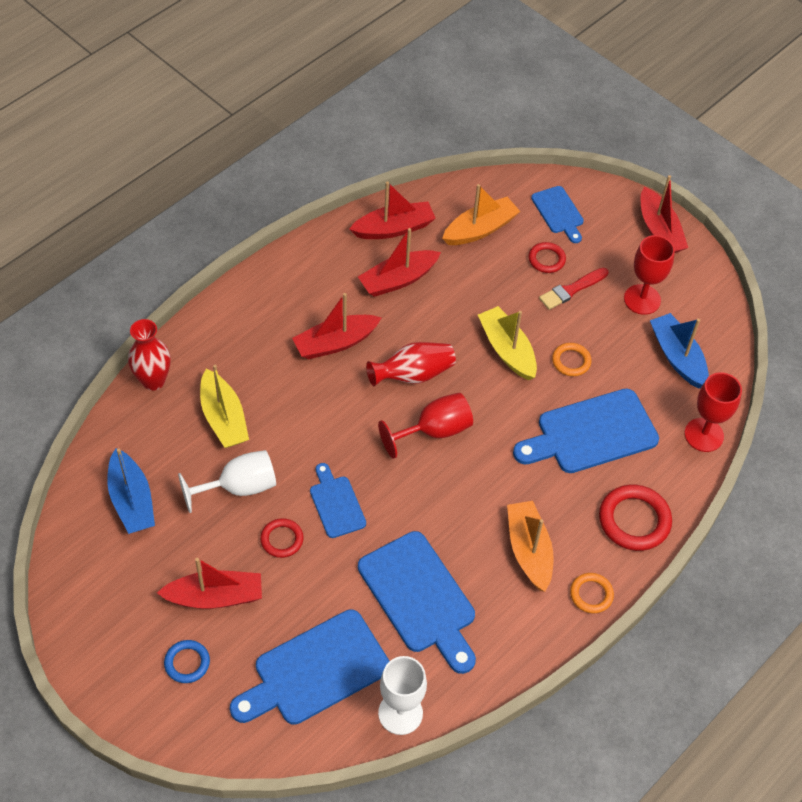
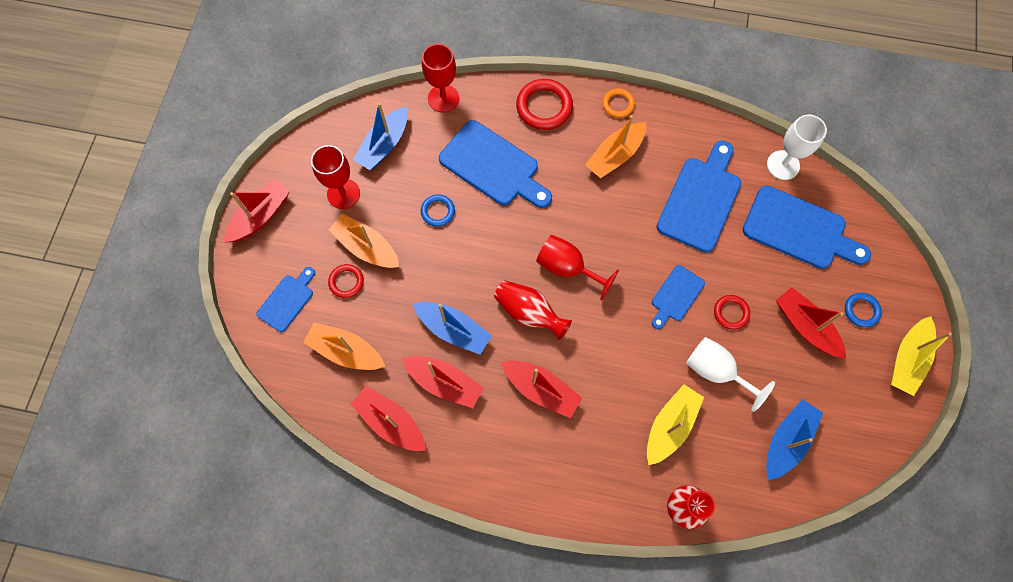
camera: 120 degrees left, 15 degrees up
yellow boat [478,306,537,380] -> yellow boat moved to [891,316,952,396]
red brush [539,268,608,310] -> orange boat [329,214,400,268]
orange ring [552,343,591,376] -> blue ring [421,194,455,227]
none -> blue boat [413,302,492,355]

